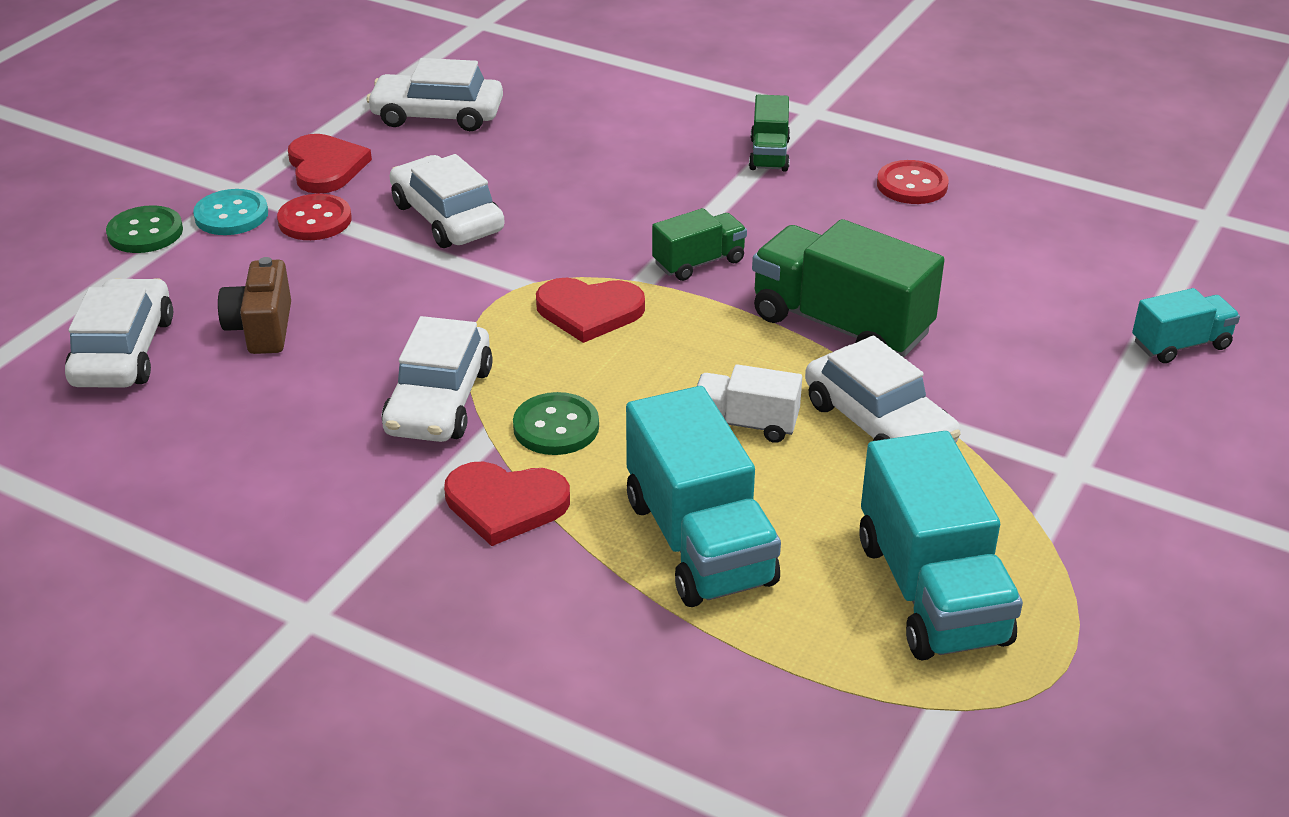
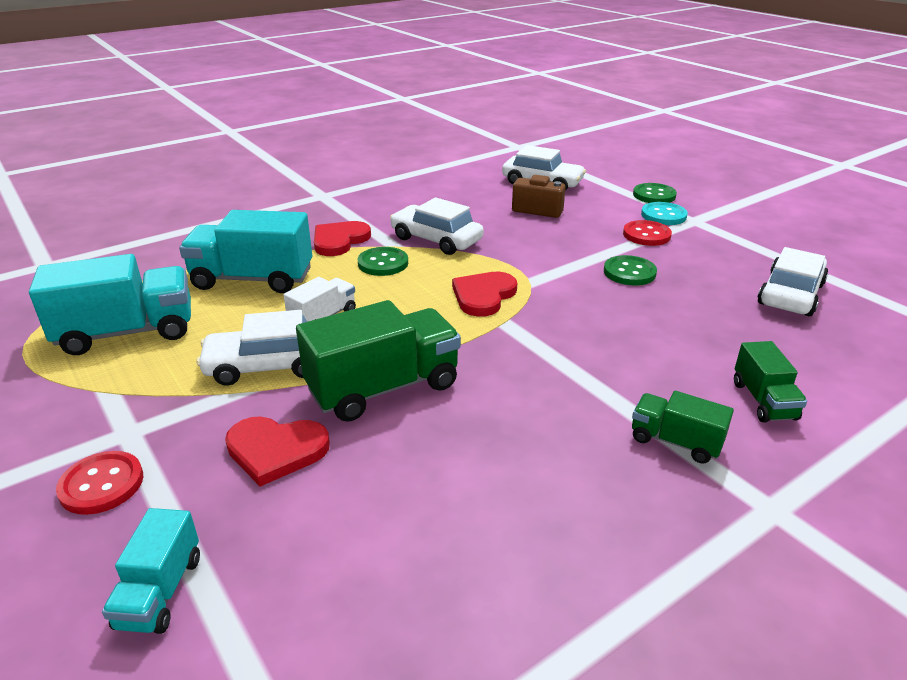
camera: 115 degrees right, 5 degrees down
red heart [288,134,372,194] -> red heart moved to [225,416,330,487]
white car [390,154,505,248] -> green button [604,255,657,286]
green truck [652,208,747,281] -> green truck moved to [734,341,807,423]
turquoise truck [859,431,1023,660] -> turquoise truck turned 150 degrees clockwise [29,254,191,355]
red button [877,160,949,204] -> red button moved to [56,451,143,515]

